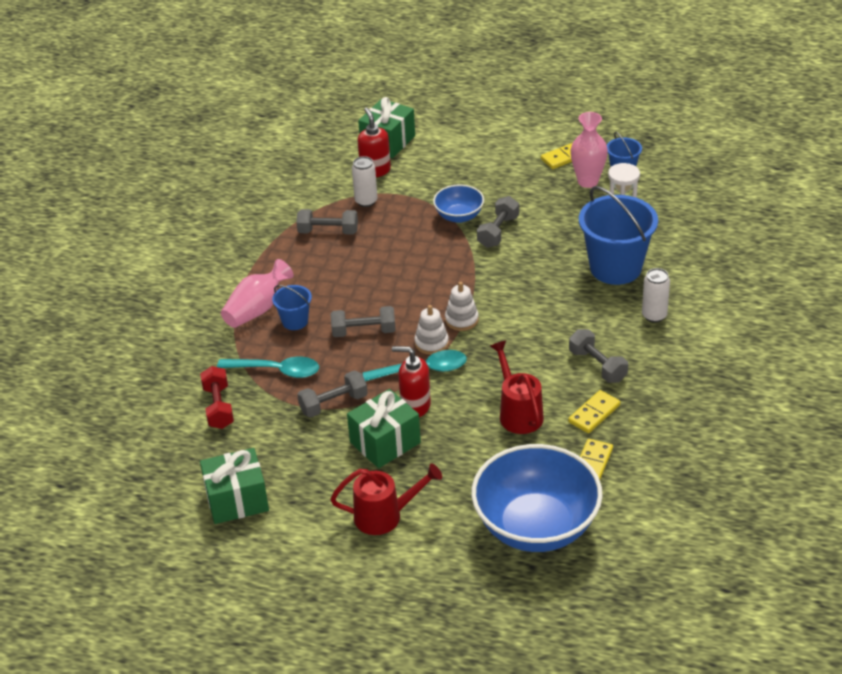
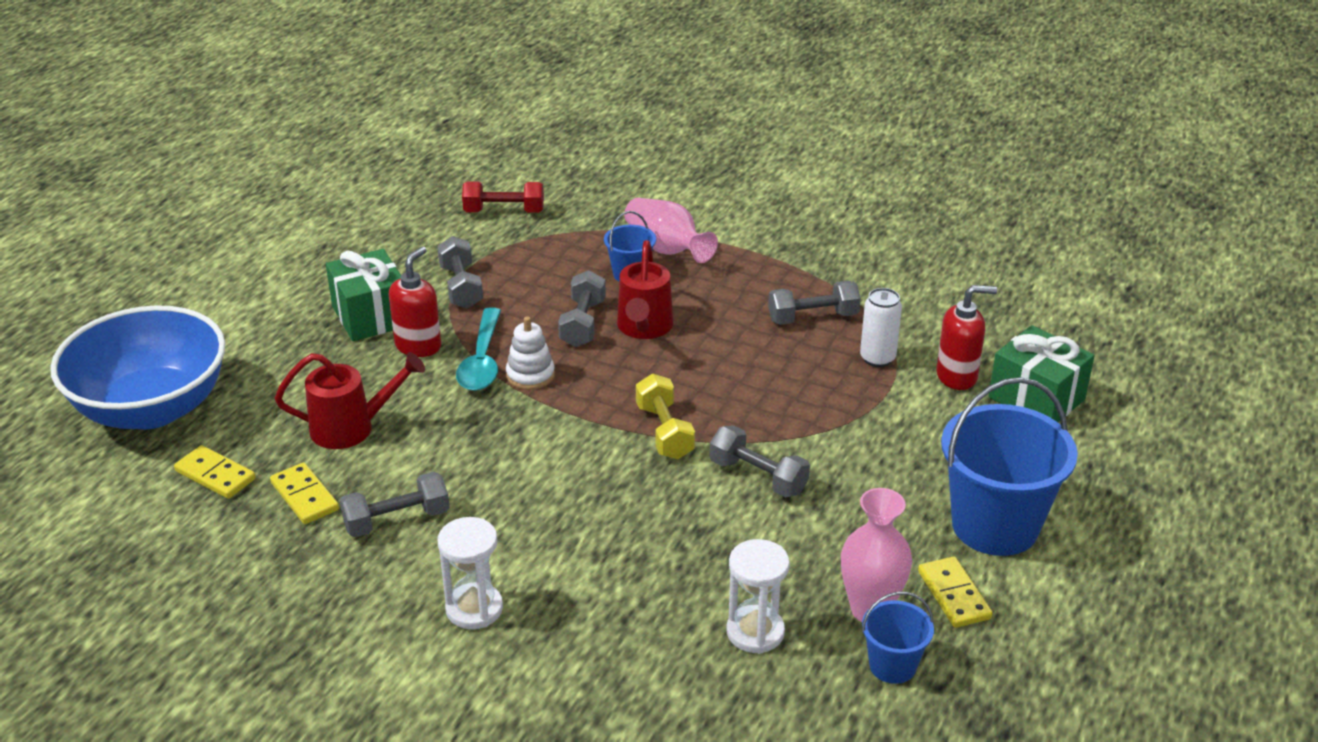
camera: 100 degrees right, 5 degrees down
green gift [200,448,269,524] -> none
turquoise spoon [217,357,319,378] -> none
grey dumbbell [296,209,358,234] -> grey dumbbell turned 60 degrees clockwise [768,281,861,325]
red watering can [330,464,442,535] -> red watering can moved to [617,240,673,339]
blue bowl [433,184,484,223] -> none
white stacking toy [445,282,479,331] -> none
blue bucket [579,186,658,285] -> blue bucket moved to [941,377,1078,556]
white can [642,268,670,323] -> white hourglass [438,517,503,629]
none -> yellow dumbbell [636,374,695,459]

